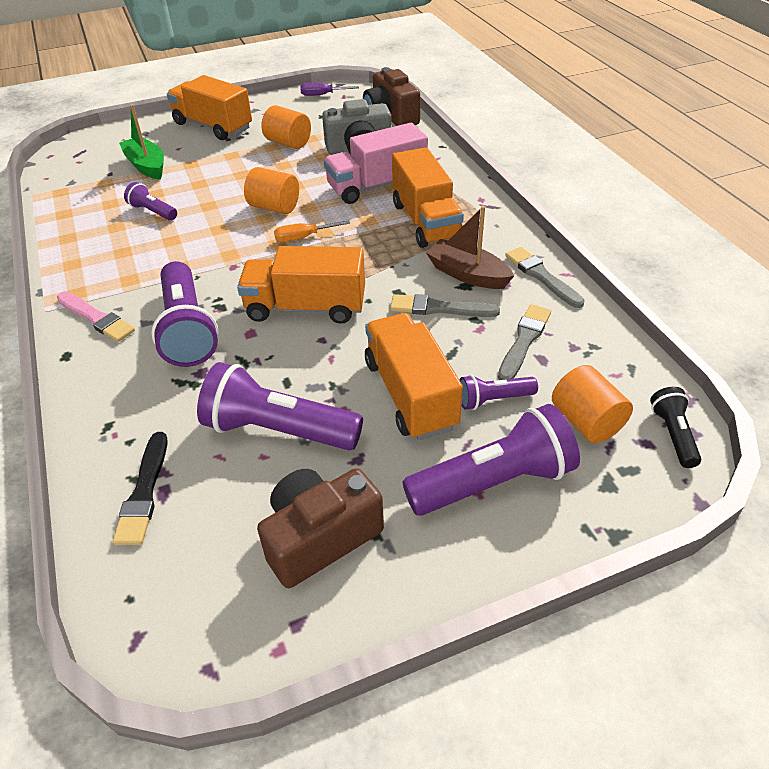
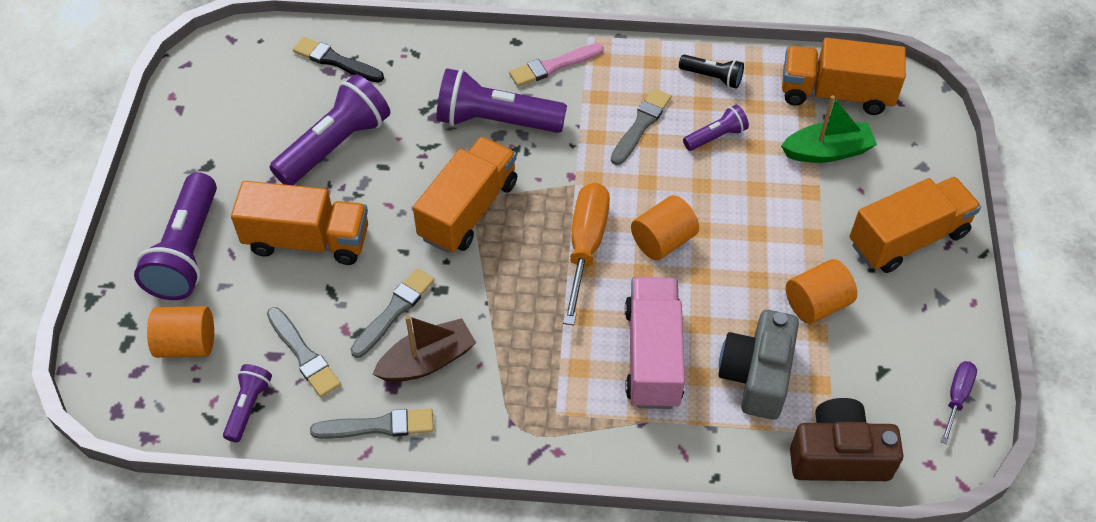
camera: 115 degrees right, 10 degrees up
brown camera [257,468,384,588] -> none
orange screwdriver [274,220,350,242] -> orange screwdriver [563,183,610,325], size x1.84
orange truck [392,147,464,248] -> orange truck moved to [782,38,906,115]
purple flashlight [459,375,538,410] -> purple flashlight moved to [223,364,272,442]
black flashlight [650,387,701,468] -> black flashlight moved to [679,55,744,89]
none -> grey brush [611,88,671,165]

